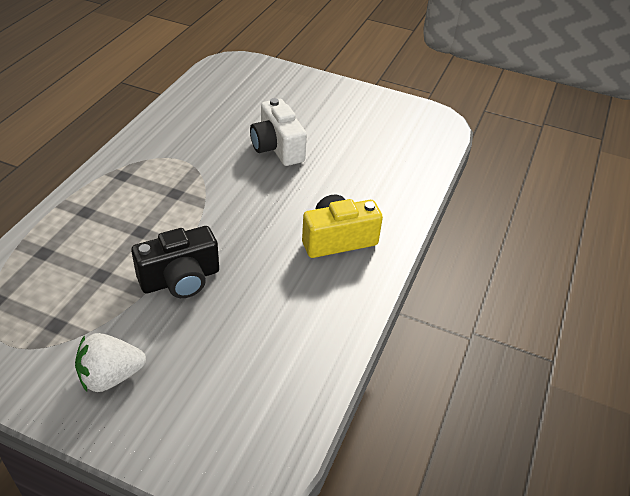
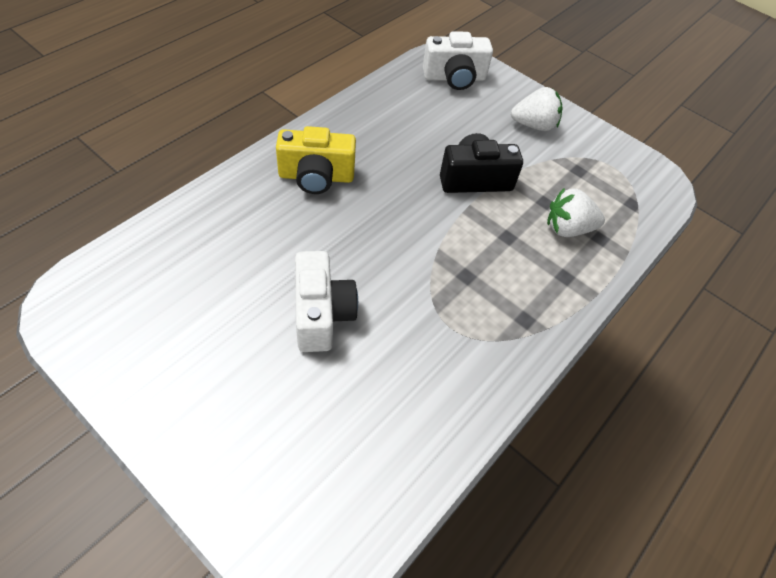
camera: 165 degrees left, 10 degrees up
none -> white camera [423,31,493,90]
none -> white strawberry [547,188,605,237]

